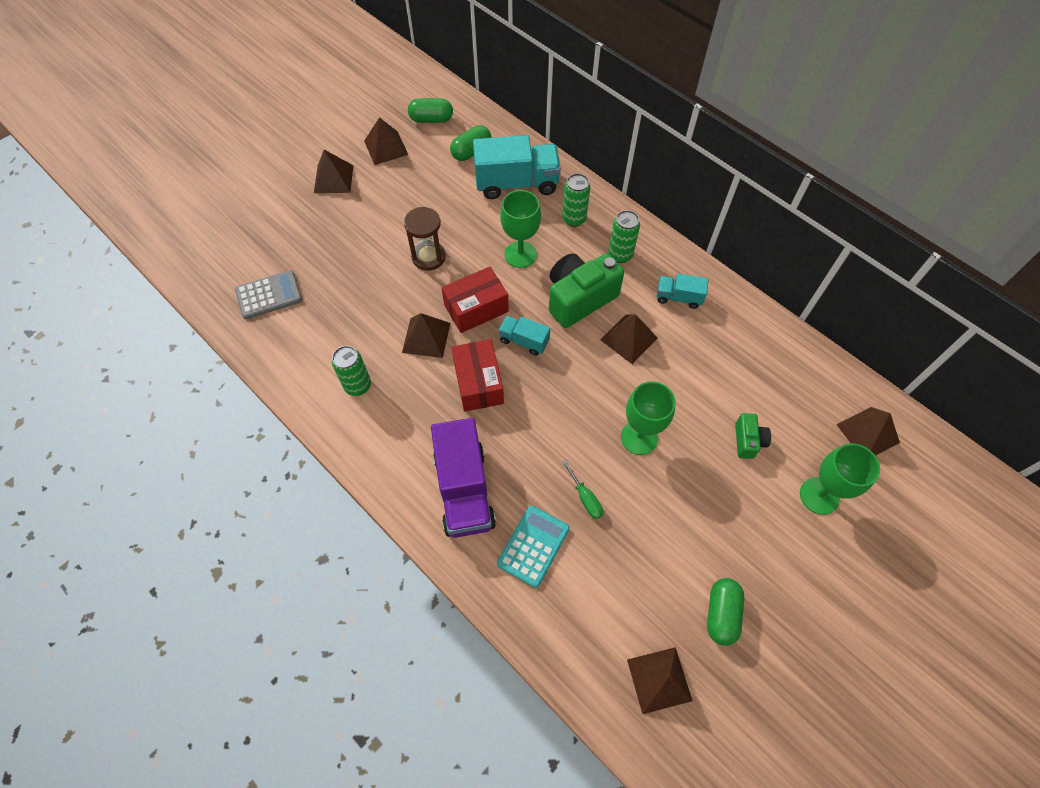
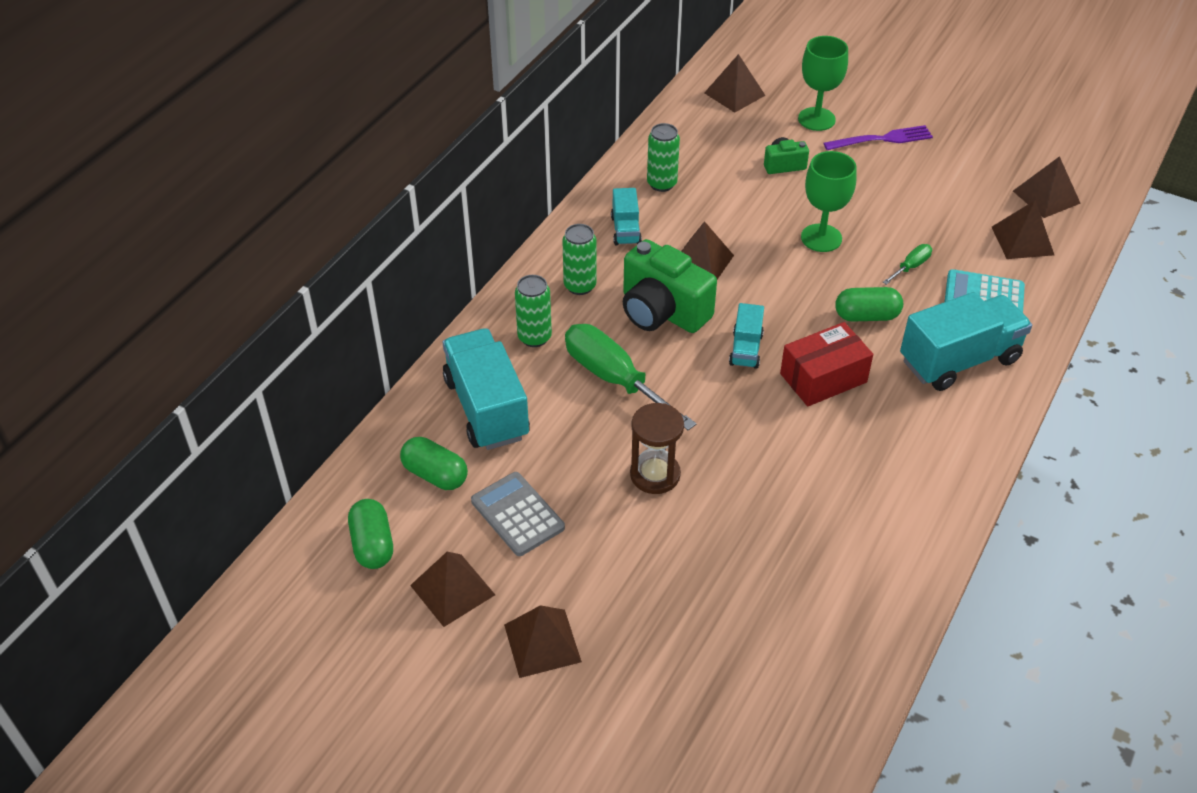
camera: 105 degrees left, 15 degrees down
grey calculator [235,270,302,319] -> grey calculator moved to [471,472,565,556]
green can [332,346,371,396] -> green can moved to [647,123,680,192]
brown pyramid [402,313,450,358] -> brown pyramid moved to [992,200,1054,259]
purple truck [431,418,496,538] -> turquoise truck [900,292,1032,391]
red box [441,267,509,333] -> none
green goblet [500,190,541,268] -> green screwdriver [565,324,696,430]
green capsule [707,578,744,646] -> green capsule moved to [835,287,903,322]
none -> purple fork [824,125,933,150]

